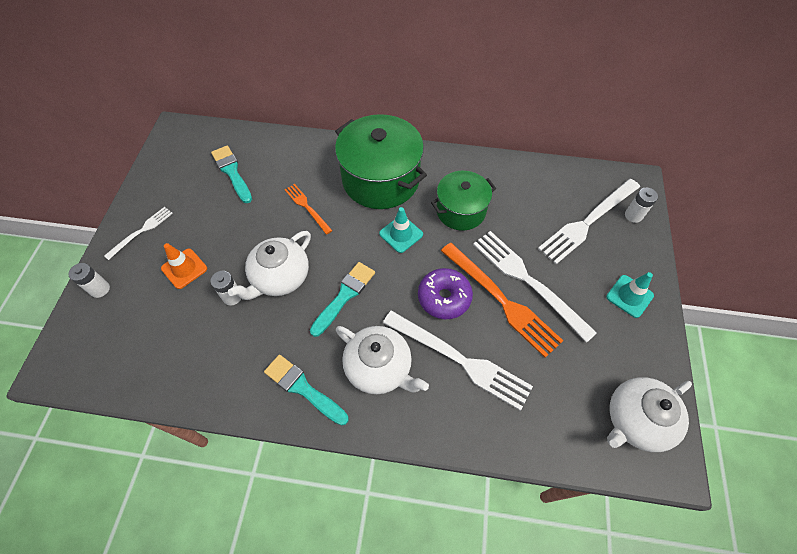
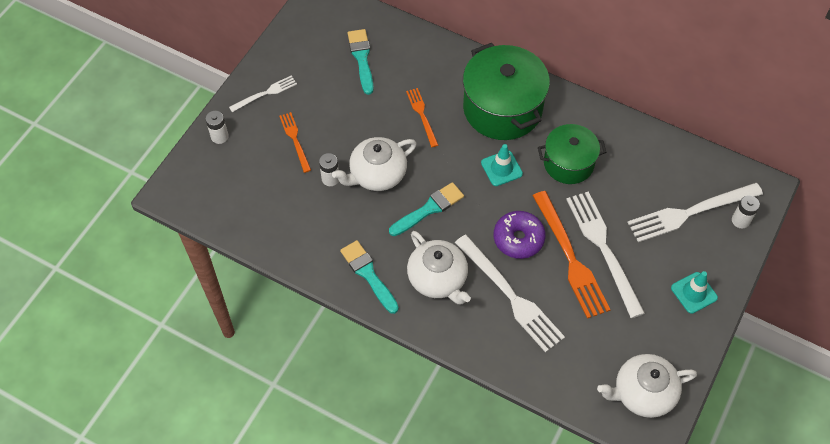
camera: 20 degrees right, 0 degrees up
orange traffic cone [161,243,207,289] -> orange fork [279,112,311,173]

